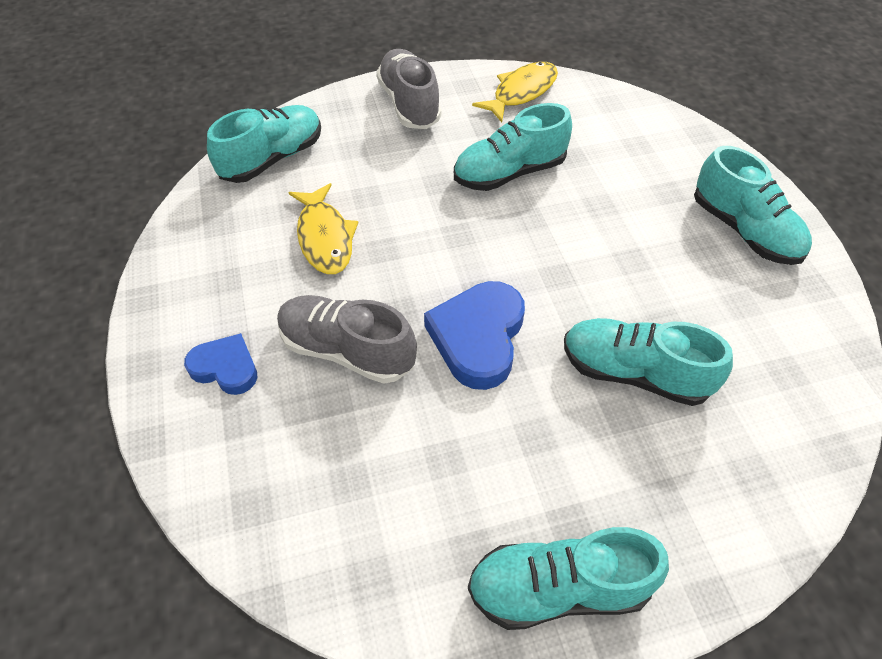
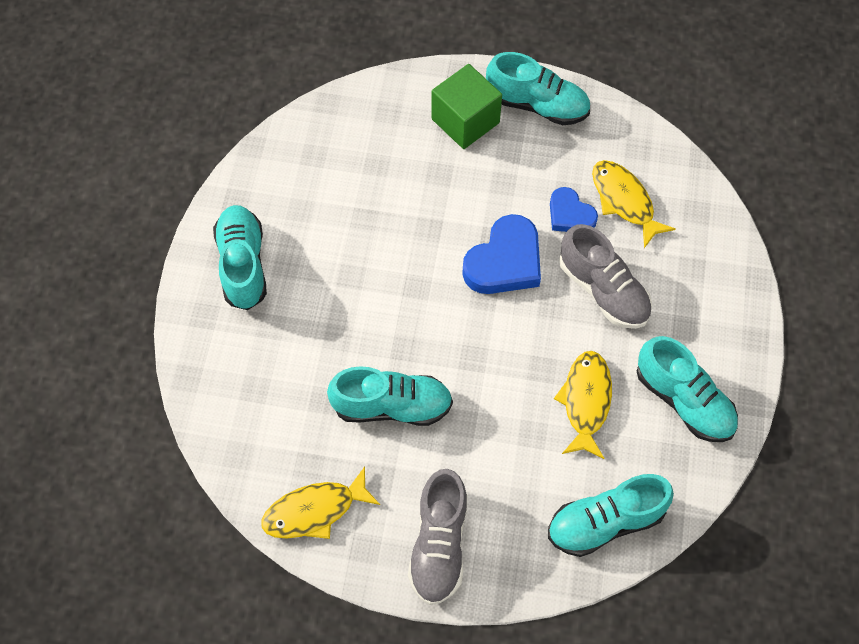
camera: 155 degrees left, 10 degrees up
blue heart [184,333,258,395] -> blue heart moved to [550,187,598,232]
turquoise shoe [564,318,733,406] -> turquoise shoe moved to [637,336,738,442]
none -> green cube [432,64,502,149]
none -> yellow fish [592,160,675,248]

